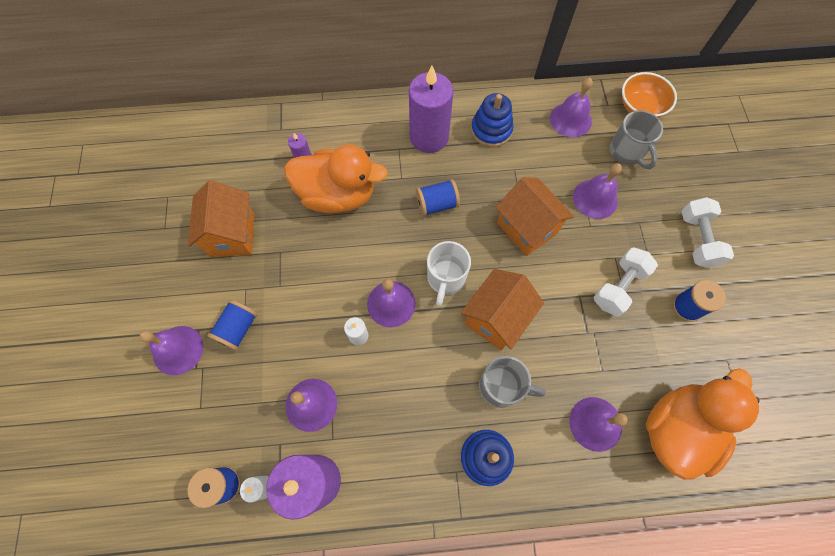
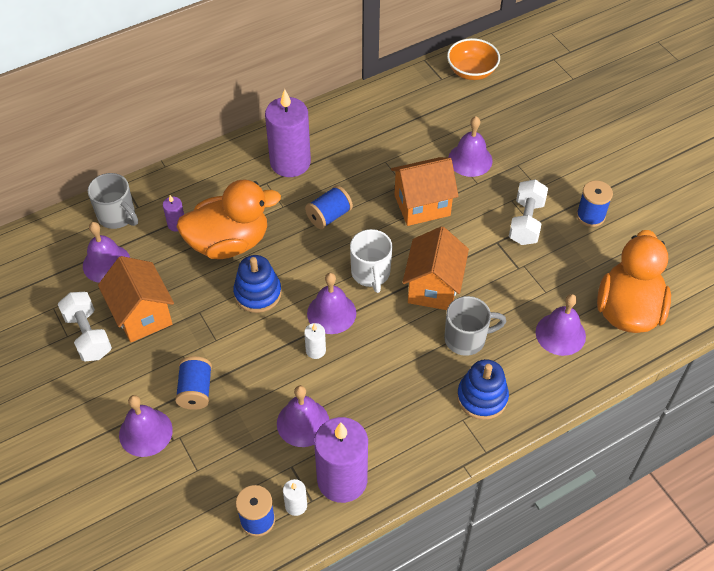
camera: 25 degrees left, 15 degrees down
blue stacking toy [471,93,513,147] -> blue stacking toy moved to [233,255,282,313]
orange house [496,177,574,256] -> orange house turned 45 degrees counterclockwise [391,157,458,226]
purple bell [550,78,593,137] -> purple bell moved to [83,222,130,283]
grey mug [610,110,663,169] -> grey mug moved to [88,173,138,229]
white dumbbell [681,197,734,268] -> white dumbbell moved to [58,292,112,361]

